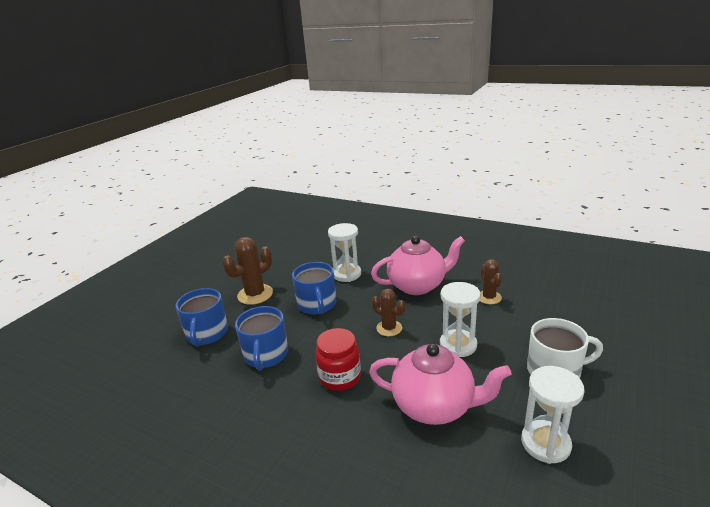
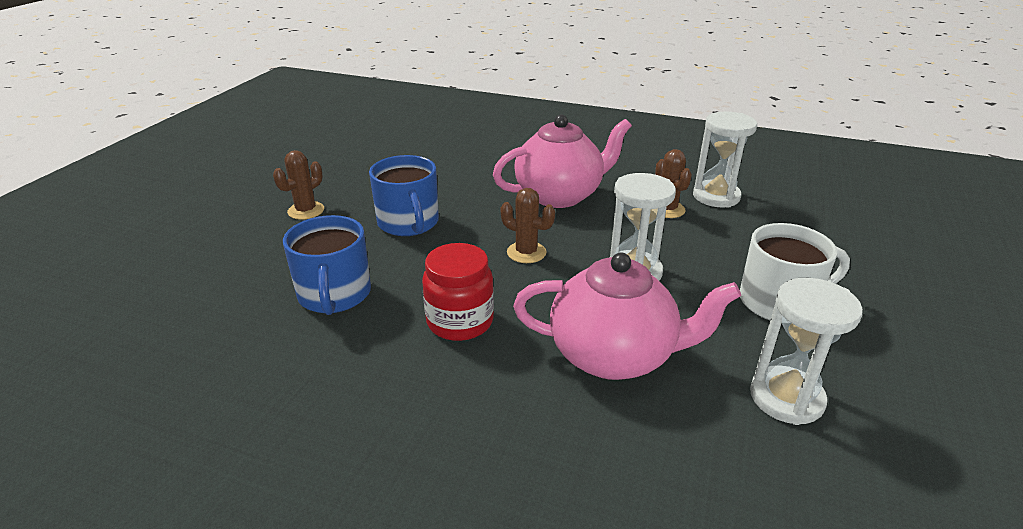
camera: 10 degrees left, 5 degrees up
blue mug [175,288,228,347] -> none
brown cactus [222,237,273,305] -> brown cactus [273,150,324,220], size x0.63
white hourglass [328,223,361,282] -> white hourglass moved to [693,112,757,208]

